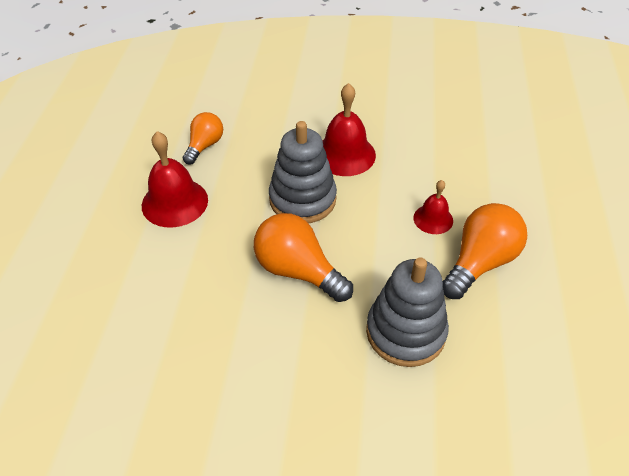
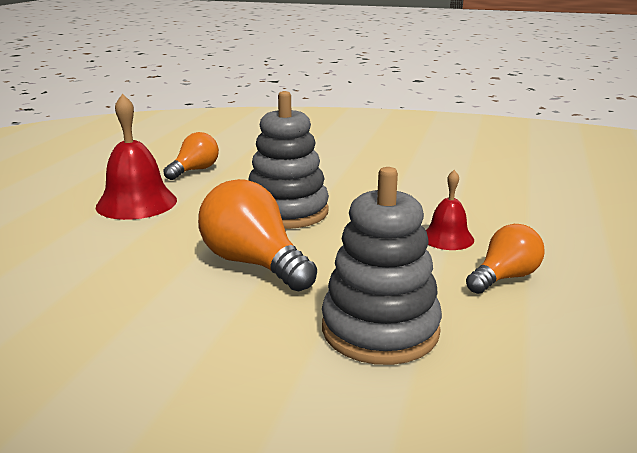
camera: 10 degrees right, 25 degrees down
red bell [323,83,376,176] -> none
orange light bulb [443,203,527,299] -> orange light bulb [466,224,544,294], size x0.63

